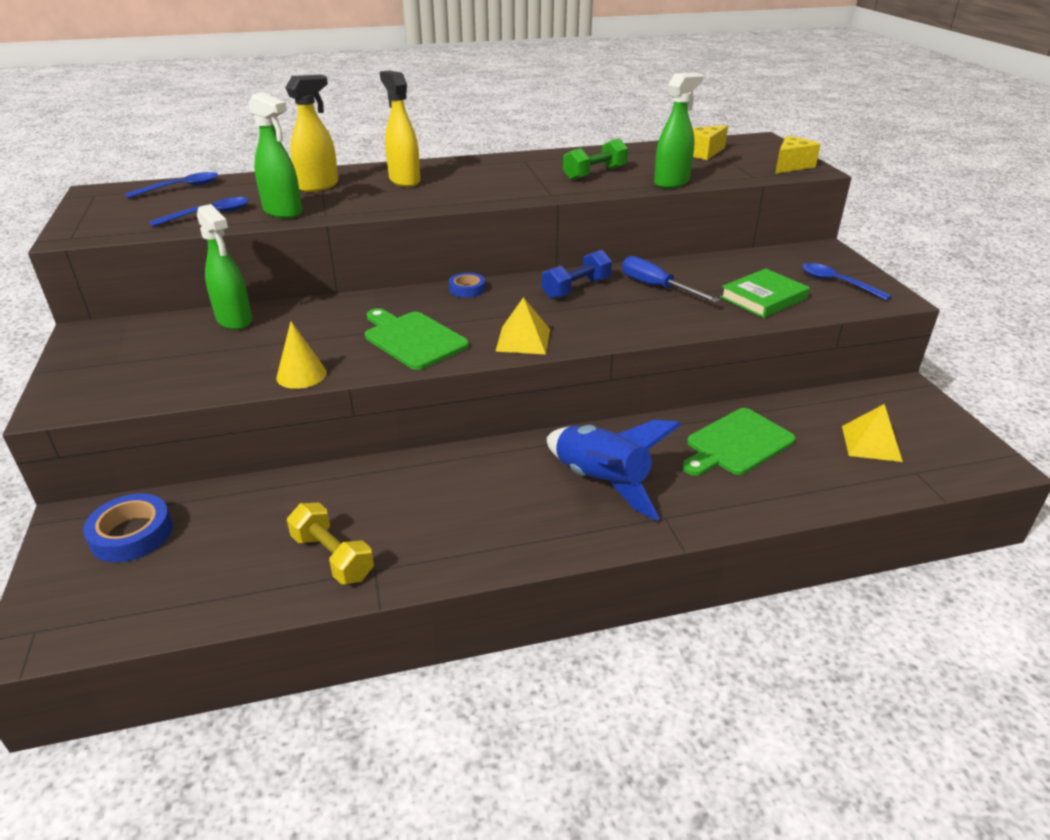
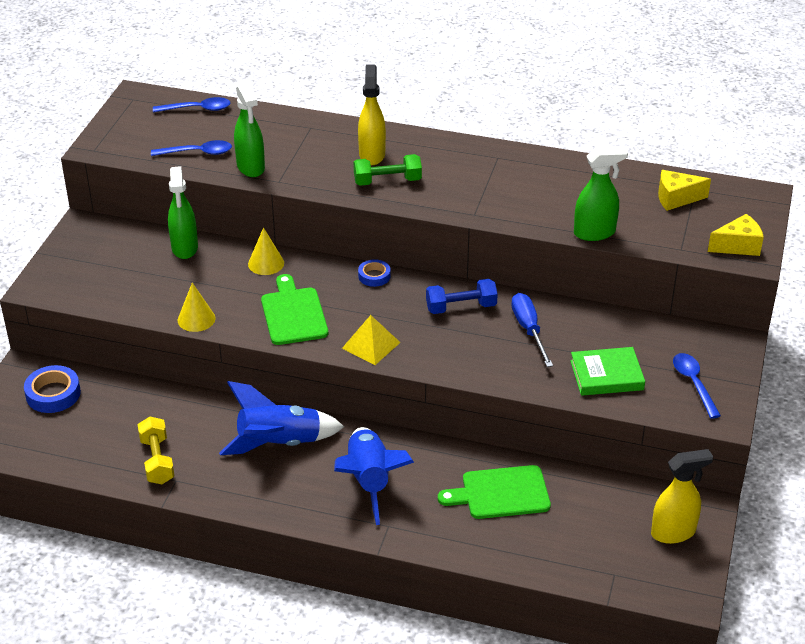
camera: 30 degrees right, 5 degrees up
yellow spray bottle [285,75,338,192] -> yellow spray bottle moved to [651,449,713,544]
green dumbbell [563,138,628,180] -> green dumbbell moved to [354,154,422,186]
yellow pyramid [842,404,903,462] -> none
none -> blue rocket [219,381,344,455]
none -> yellow cone [248,227,284,275]

